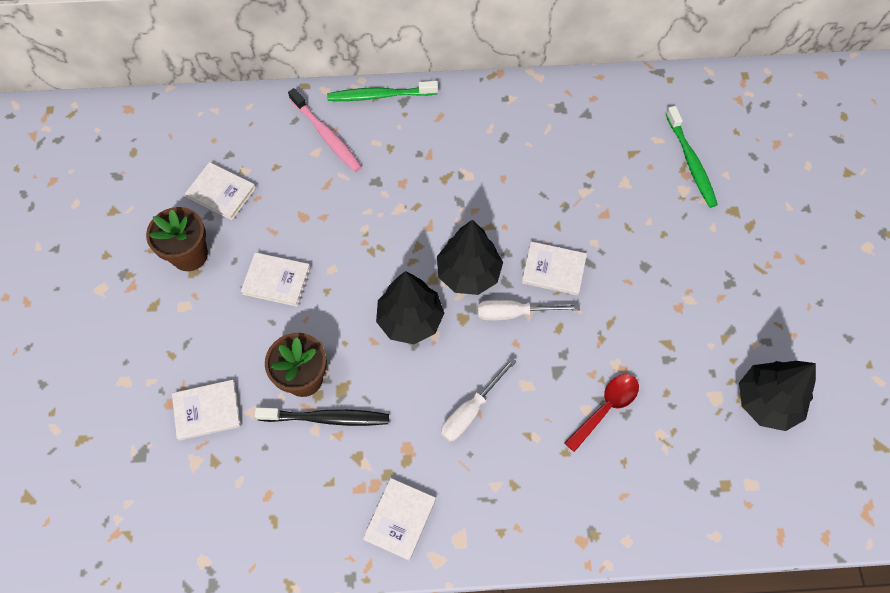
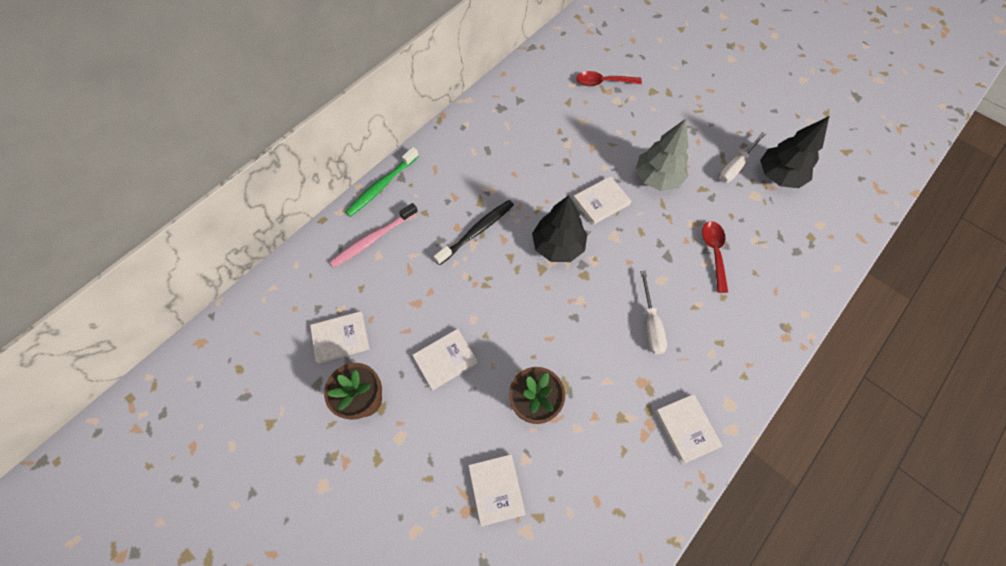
camera: 45 degrees left, 0 degrees up
white book [172,380,241,441] -> white book turned 45 degrees counterclockwise [468,454,526,527]
black toothbrush [255,407,389,426] -> black toothbrush moved to [434,200,514,265]
pink toothbrush [288,88,362,172] -> pink toothbrush turned 135 degrees clockwise [330,203,418,267]
black tree [376,271,444,344] -> none
white screwdriver [477,300,580,321] -> white screwdriver moved to [718,132,766,183]
green toothbrush [666,106,718,208] -> red spoon [576,71,642,86]
none -> grey tree [636,119,689,191]

